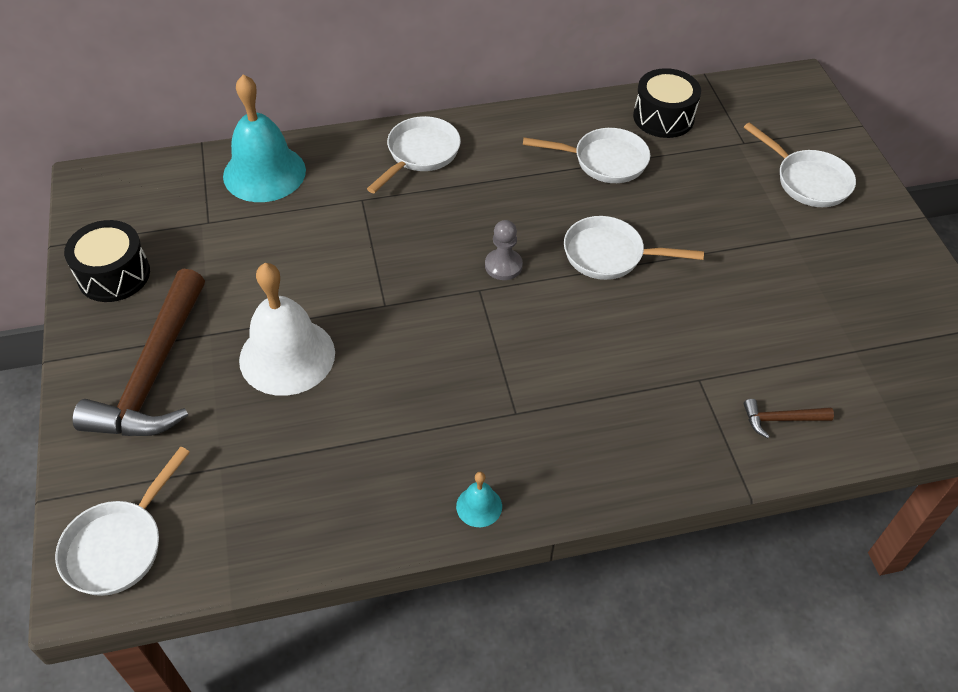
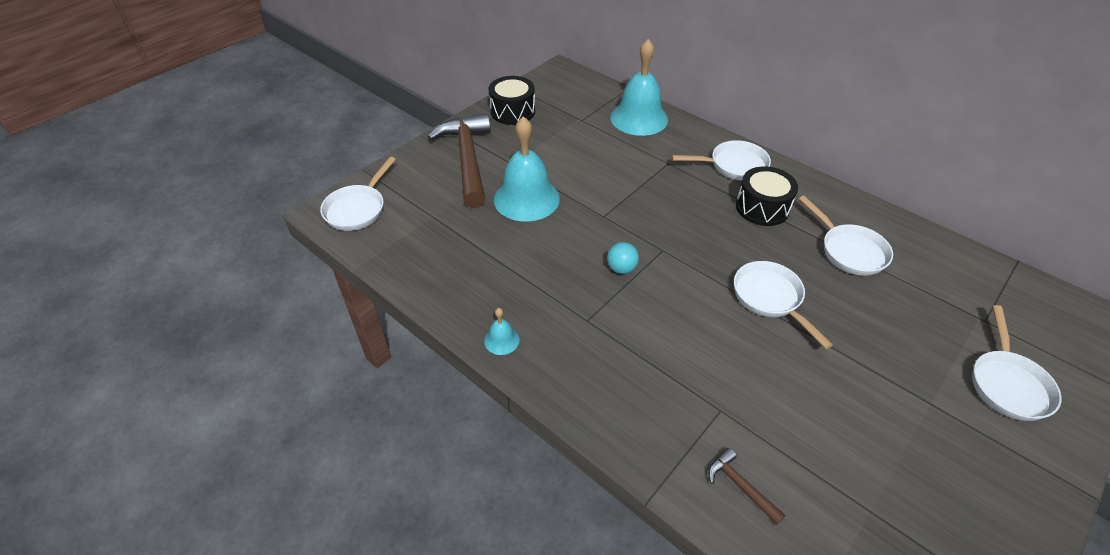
camera: 55 degrees right, 5 degrees down
white pan [55,447,190,596] -> white pan turned 60 degrees counterclockwise [320,157,396,231]
brown hammer [73,268,205,436] -> brown hammer turned 105 degrees clockwise [428,114,491,208]
white bell [239,263,335,396] -> turquoise bell [494,116,560,222]
grey pawn [485,220,523,280] -> none
black drum [633,68,701,138] -> black drum moved to [736,166,798,226]
none -> turquoise ball [607,242,639,274]

